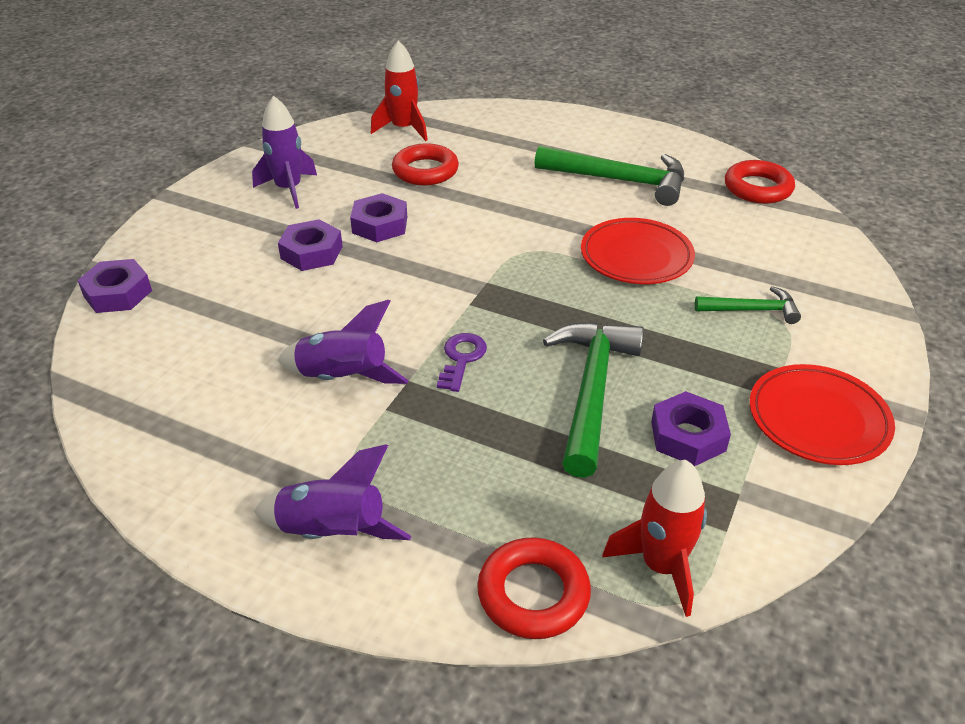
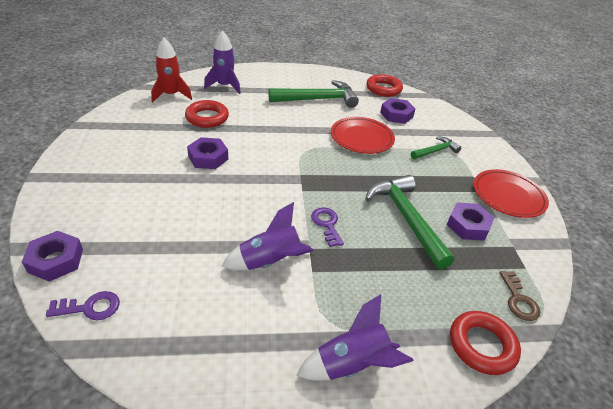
camera: 35 degrees left, 0 degrees up
purple rocket [252,96,317,209] -> purple rocket moved to [204,31,241,94]
purple nut [278,219,343,271] -> purple nut moved to [380,98,415,124]
red rocket [602,460,707,617] -> brown key [499,271,541,321]
none -> purple key [46,291,120,320]

